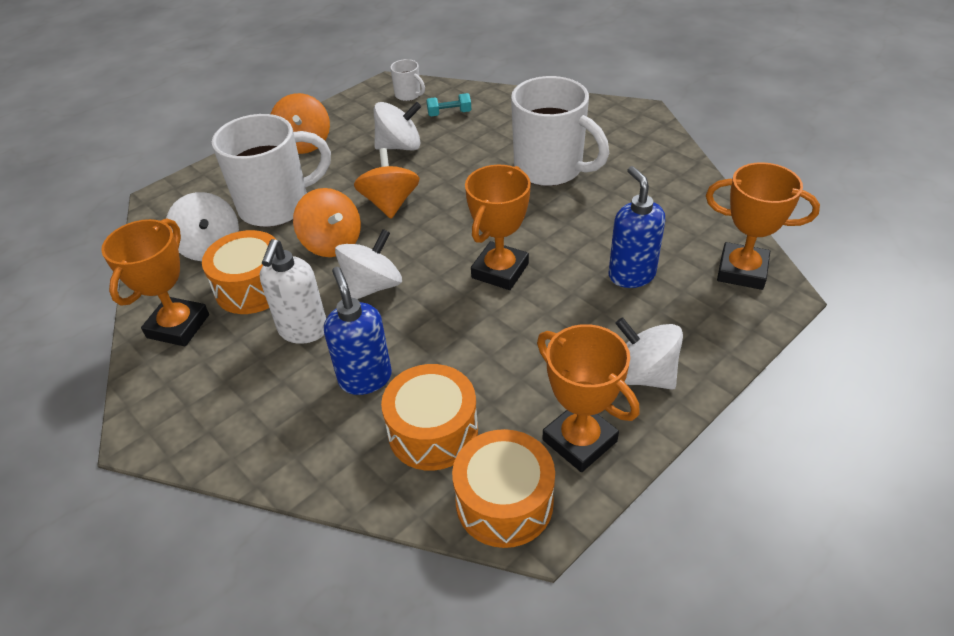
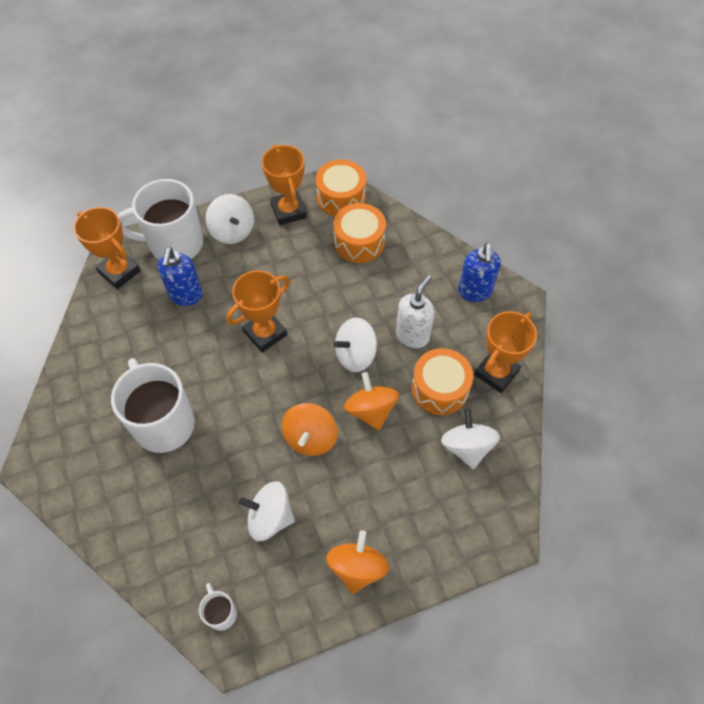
camera: 160 degrees left, 15 degrees up
white mug [212,114,331,227] -> white mug moved to [118,179,203,260]
blue soap dispenser [324,267,392,395] -> blue soap dispenser moved to [458,243,501,302]
turquoise dumbbell [426,93,471,117] -> none

